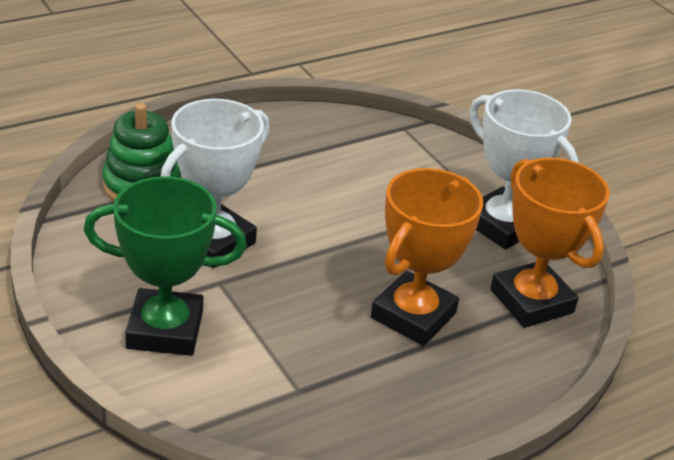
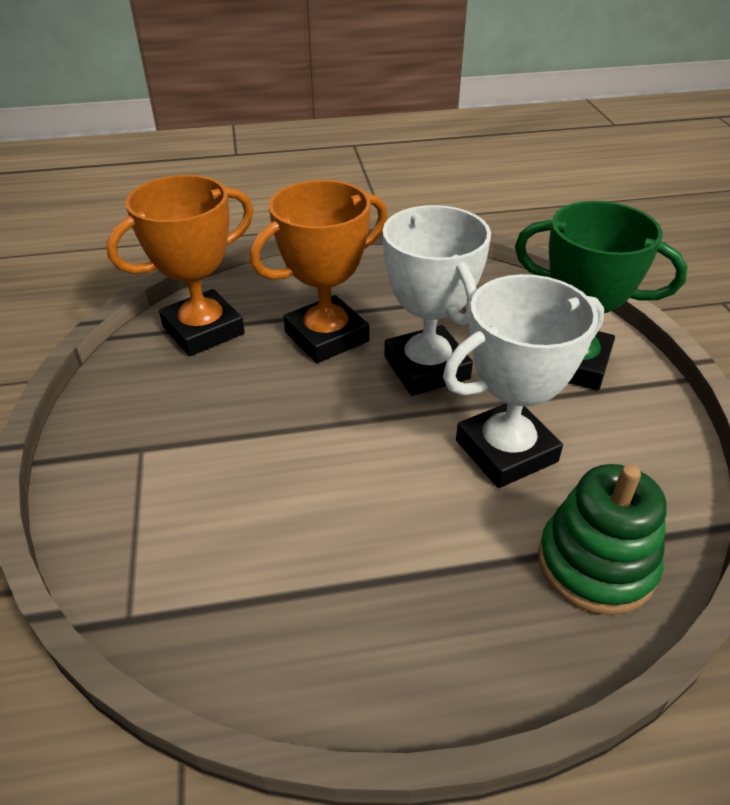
camera: 155 degrees left, 5 degrees up
white trophy [469,89,579,250] -> white trophy moved to [383,205,491,396]
orange trophy [490,158,610,328] -> orange trophy turned 60 degrees clockwise [106,175,254,356]

